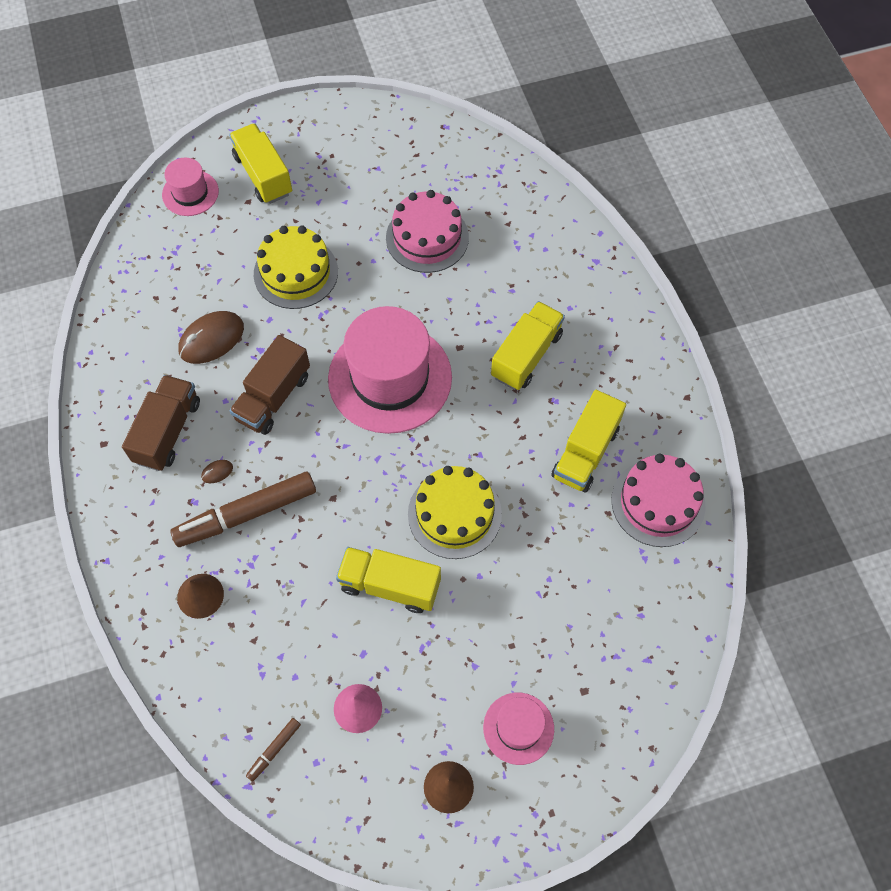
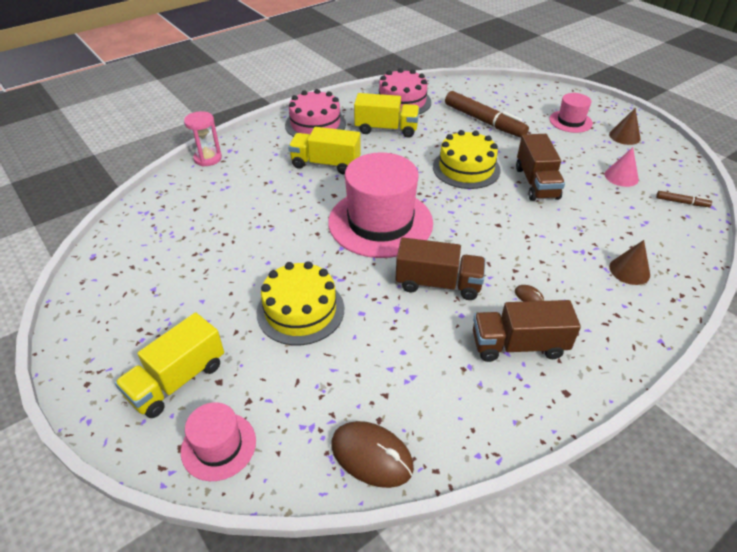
camera: 110 degrees left, 20 degrees down
brown marker [171,471,316,547] -> brown marker moved to [445,91,529,138]
brown mouse [178,311,244,364] -> brown mouse moved to [331,421,414,488]
yellow truck [336,547,441,613] -> brown truck [516,134,565,201]
pink cake [386,190,469,273] -> pink cake moved to [285,89,346,137]
none -> pink hourglass [184,111,222,167]

